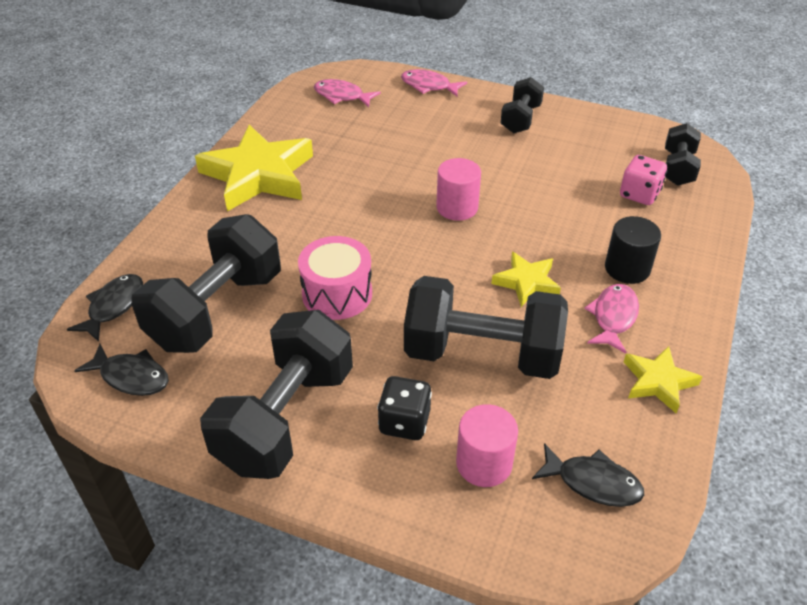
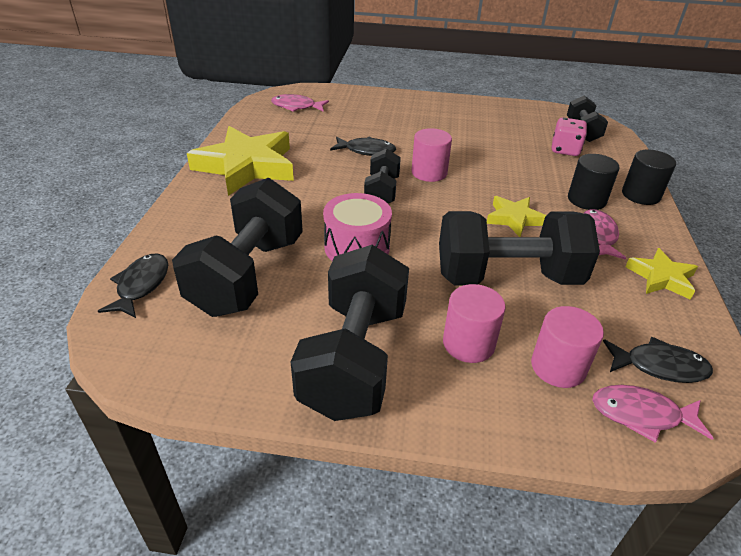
camera: 15 degrees left, 5 degrees down
black fish [74,344,169,396] -> black fish moved to [330,137,396,156]
black dice [377,376,432,440] -> pink cylinder [443,284,505,363]
pink fish [401,69,467,96] -> pink fish moved to [592,385,713,443]
black dumbbell [500,77,544,133] -> black dumbbell moved to [364,149,401,203]
none -> black cylinder [622,150,676,205]

